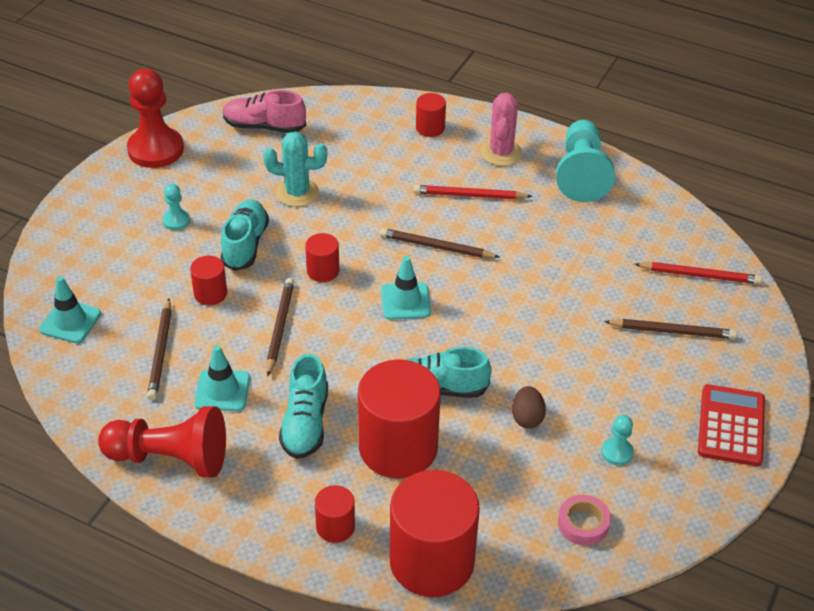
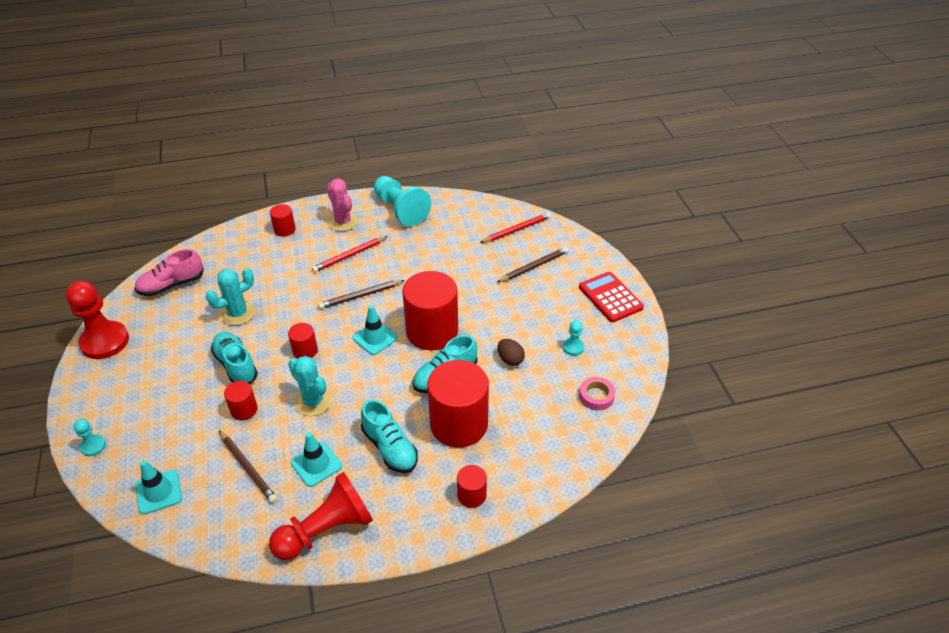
camera: 40 degrees left, 0 degrees up
turquoise pawn [163,184,190,230] -> turquoise pawn moved to [74,419,106,456]
brown pencil [266,278,294,376] -> turquoise cactus [288,356,332,416]
red cylinder [390,470,480,597] -> red cylinder moved to [402,271,458,350]

